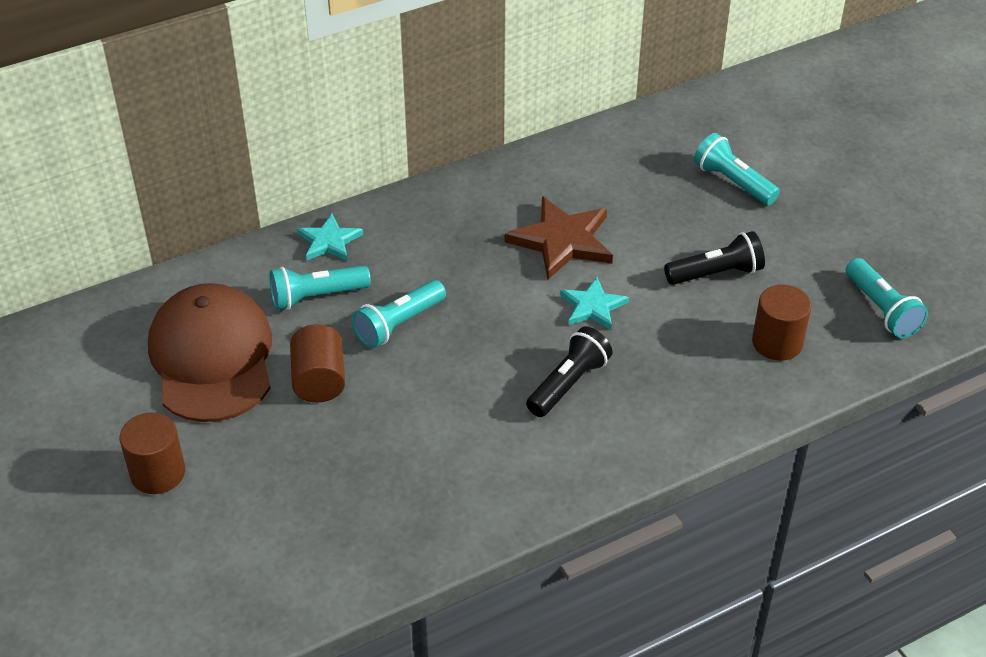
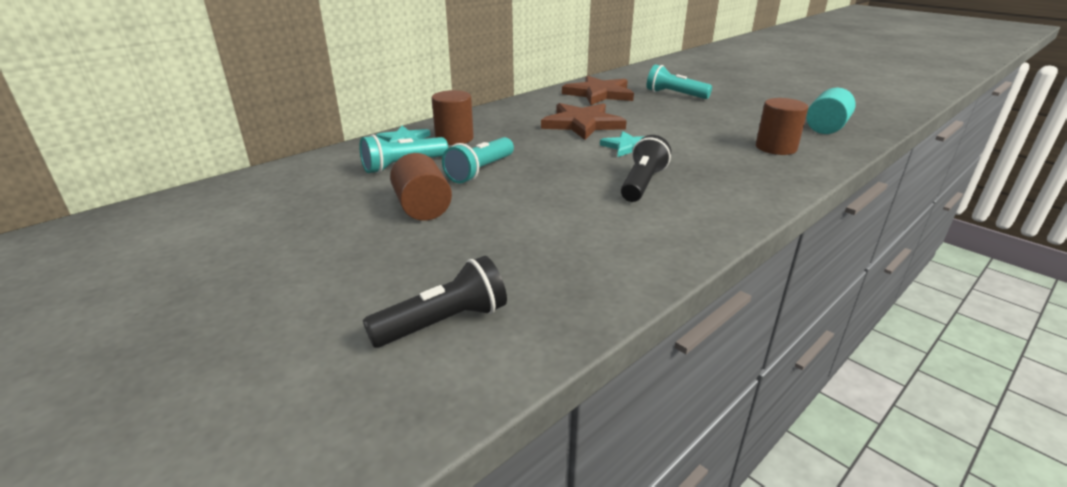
camera: 15 degrees left, 15 degrees down
brown cylinder [120,412,185,494] -> brown cylinder moved to [432,90,474,145]
brown cap [148,283,272,422] -> none
black flashlight [664,231,765,285] -> black flashlight moved to [363,256,507,348]
turquoise flashlight [846,258,928,338] -> turquoise cylinder [806,88,856,134]
none -> brown star [562,76,634,105]

